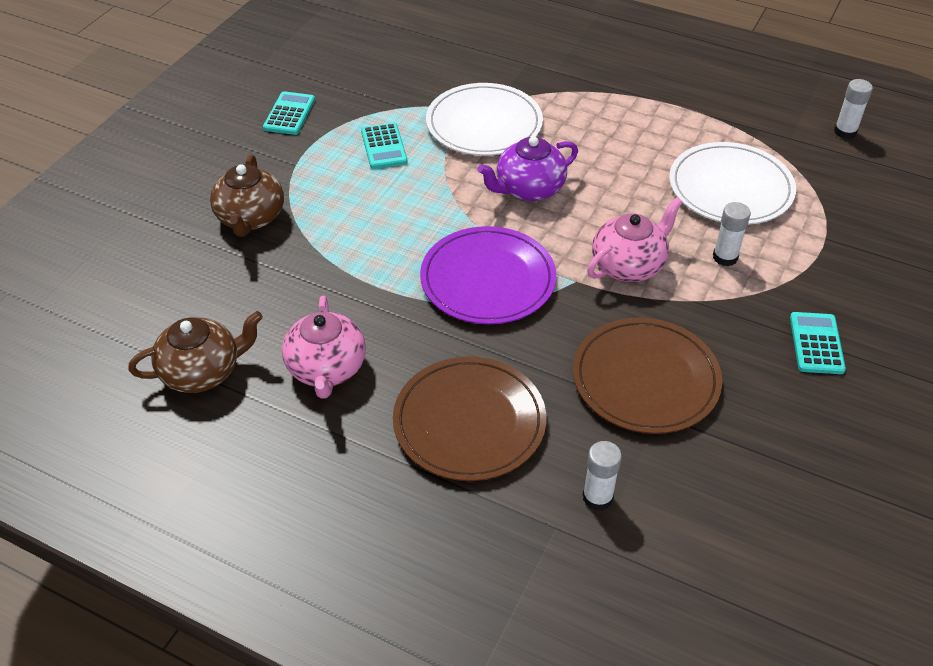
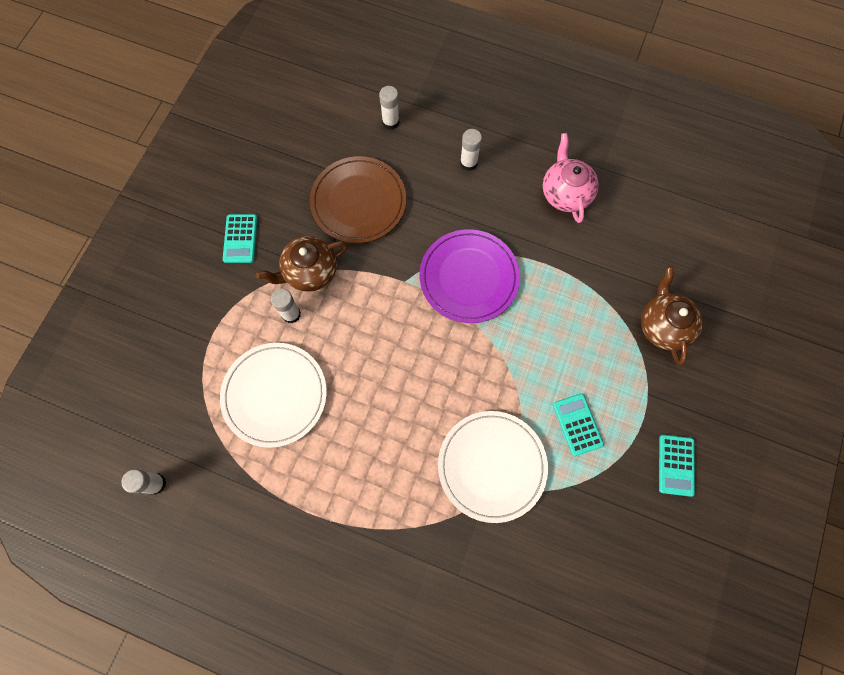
camera: 175 degrees right, 25 degrees up
brown teapot [128,311,263,393] -> brown teapot moved to [256,236,348,292]
brown plate [393,357,546,481] -> white glue stick [460,129,482,171]
purple teapot [477,136,578,201] -> none
pink teapot [587,197,683,282] -> none

